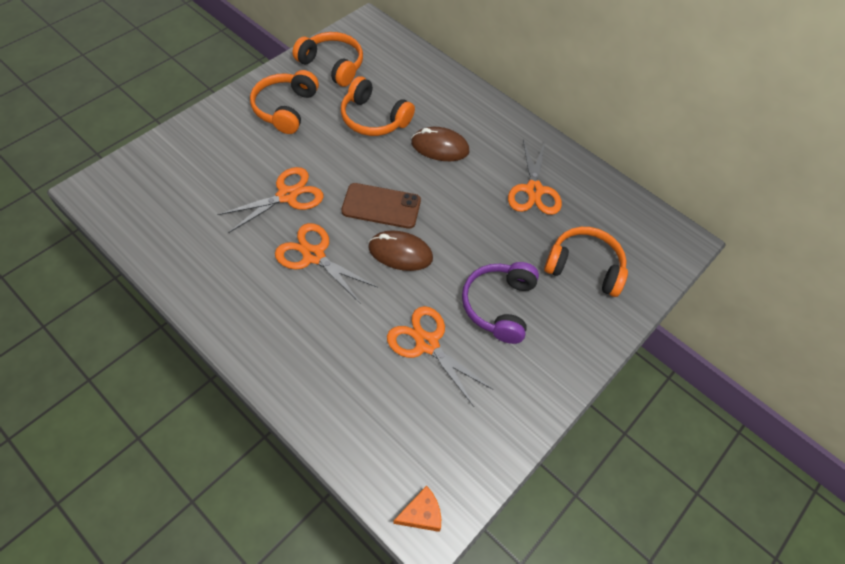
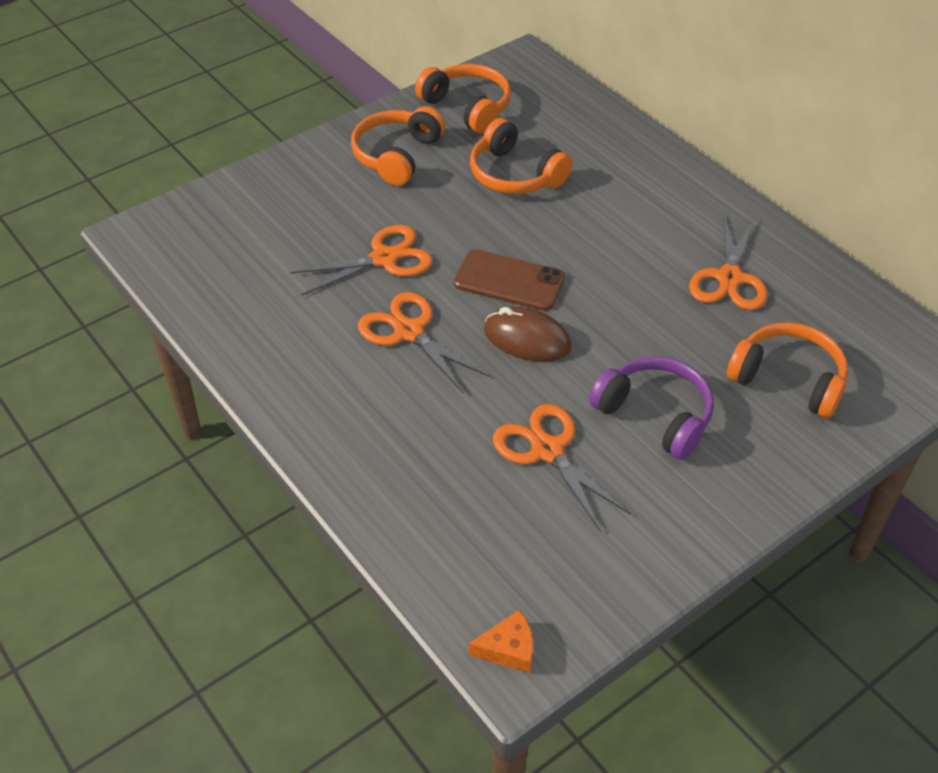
camera: 15 degrees right, 10 degrees down
brown mouse [411,127,469,161] -> none
purple headphones [462,262,539,344] -> purple headphones turned 105 degrees clockwise [589,356,714,460]

